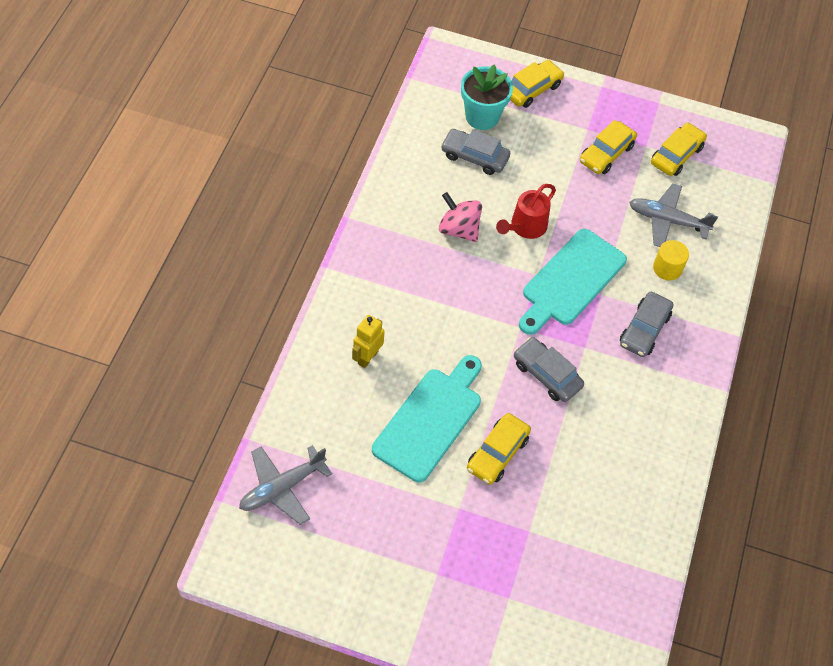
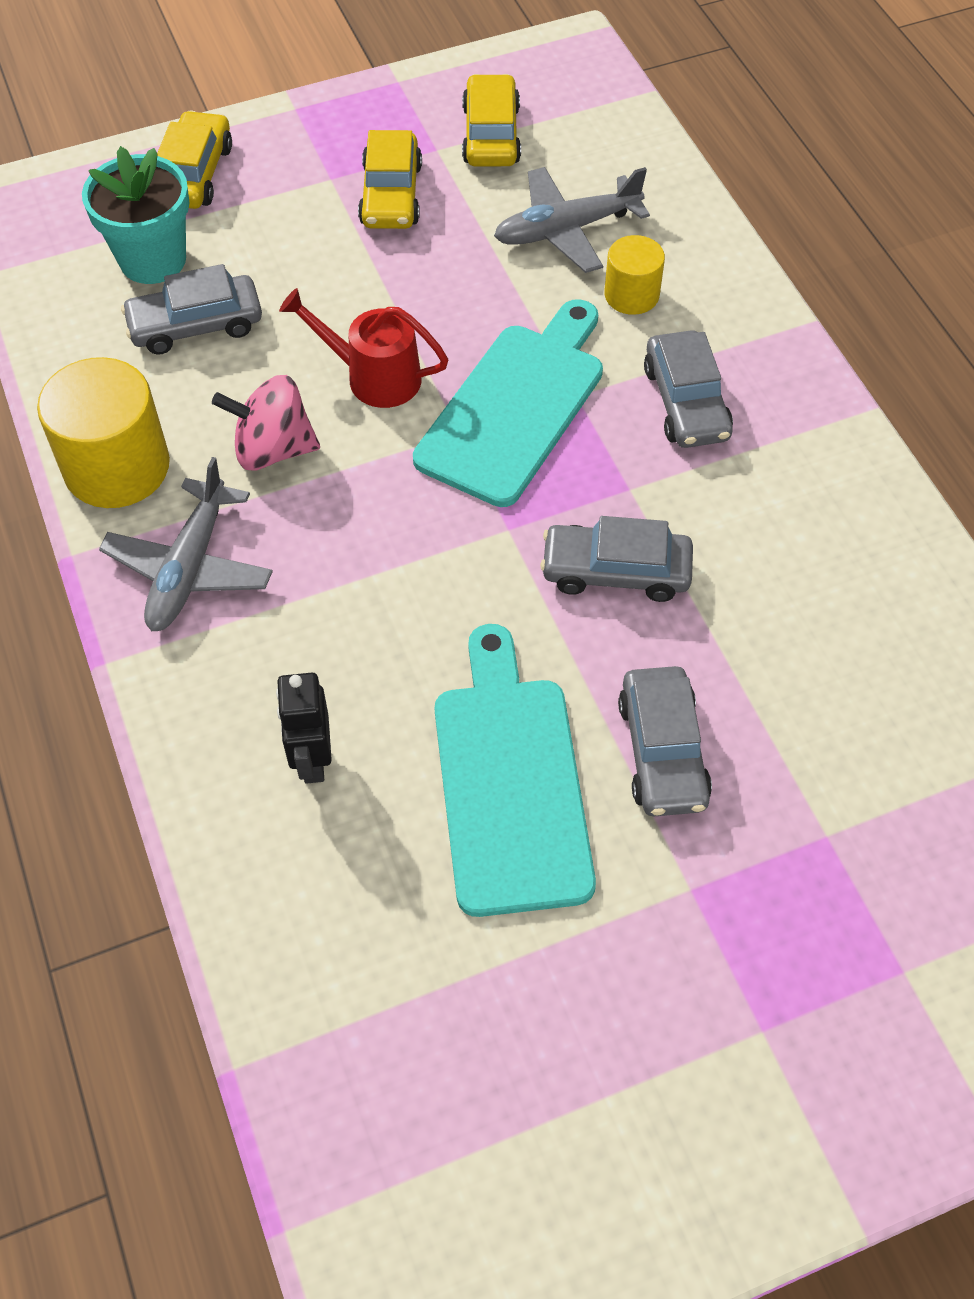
camera: 35 degrees left, 0 degrees up
grey plane [239,445,332,525] -> grey plane moved to [99,457,273,631]
yellow robot [352,315,385,368] -> black robot [276,673,332,784]
yellow car [467,413,531,485] -> grey car [618,666,712,816]
red watering can [496,184,556,239] -> red watering can turned 105 degrees clockwise [279,288,449,408]
turquoise cutting board [519,229,627,335] -> turquoise cutting board turned 150 degrees counterclockwise [413,299,603,507]
none -> yellow cylinder [37,357,170,508]

